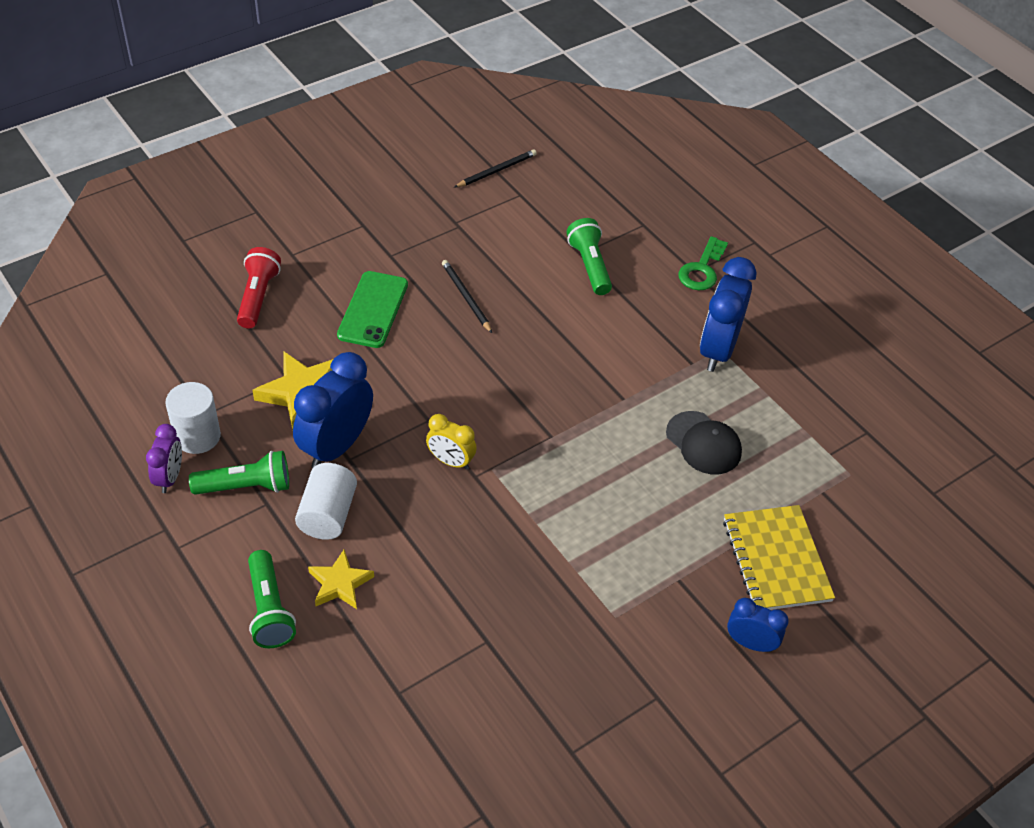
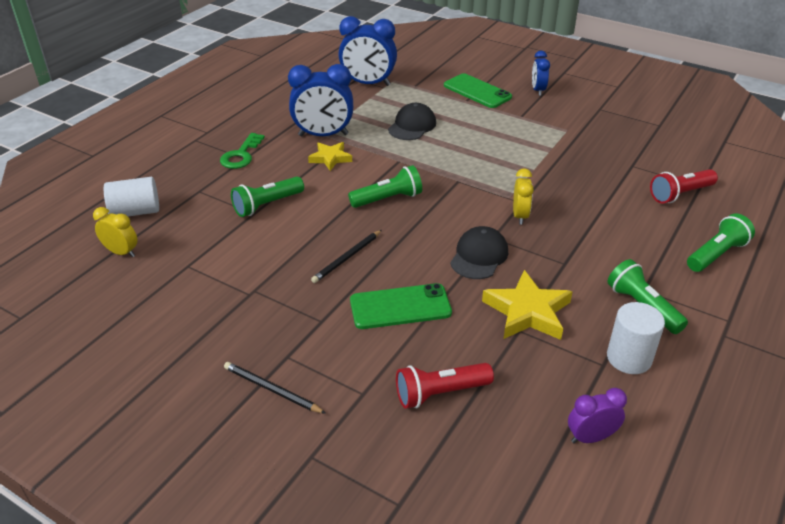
camera: 110 degrees left, 10 degrees down
purple clock [146,424,182,493] -> purple clock moved to [568,388,627,443]
blue clock [293,352,373,468] -> blue clock moved to [339,16,397,86]
white cylinder [295,463,357,540] -> white cylinder moved to [104,177,159,216]
yellow star [308,550,374,609] -> yellow star moved to [308,142,352,171]
black pencil [455,149,537,187] -> black pencil moved to [224,362,326,414]
green key [678,236,728,290] -> green key turned 105 degrees clockwise [220,133,265,169]
yellow notebook [723,505,835,610] -> green phone [444,73,512,108]
none -> yellow clock [93,207,137,257]
none -> green flashlight [348,165,422,208]
none -> black cap [450,226,508,279]
none -> red flashlight [650,169,718,204]

